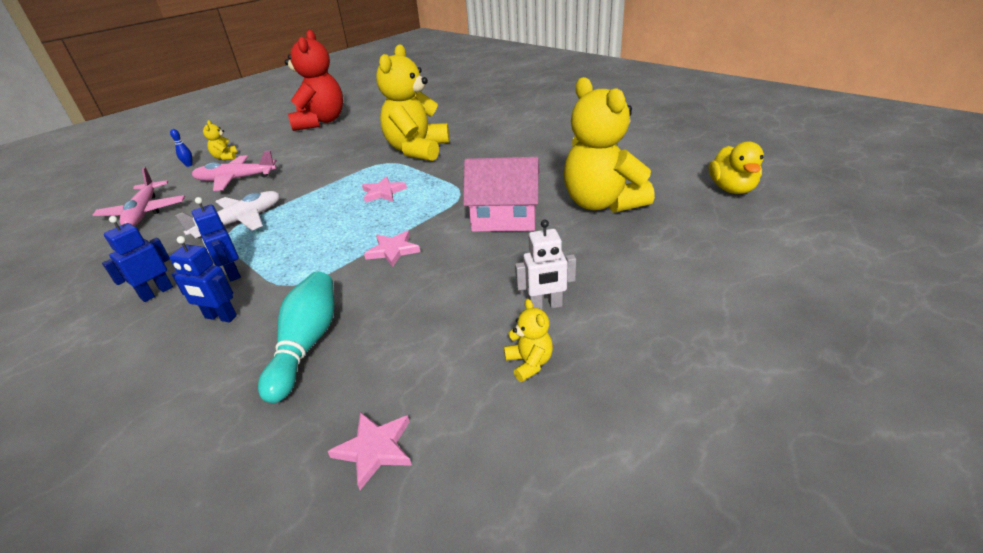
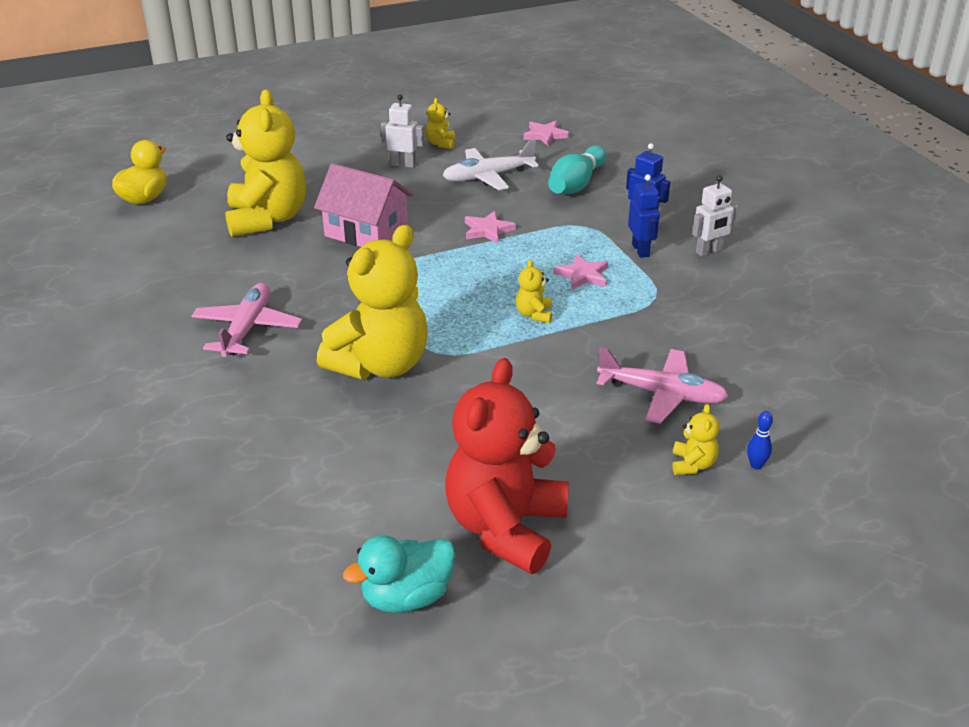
camera: 160 degrees left, 0 degrees up
pink plane [93,167,185,226] -> pink plane moved to [191,283,302,357]
blue robot [102,216,173,302] -> white robot [692,175,738,257]
white plane [175,191,280,238] -> white plane moved to [442,140,539,190]
pink star [362,176,407,203] -> pink star moved to [553,254,608,290]
none -> turquoise duck [343,535,456,613]
none -> yellow teddy bear [516,260,552,323]

